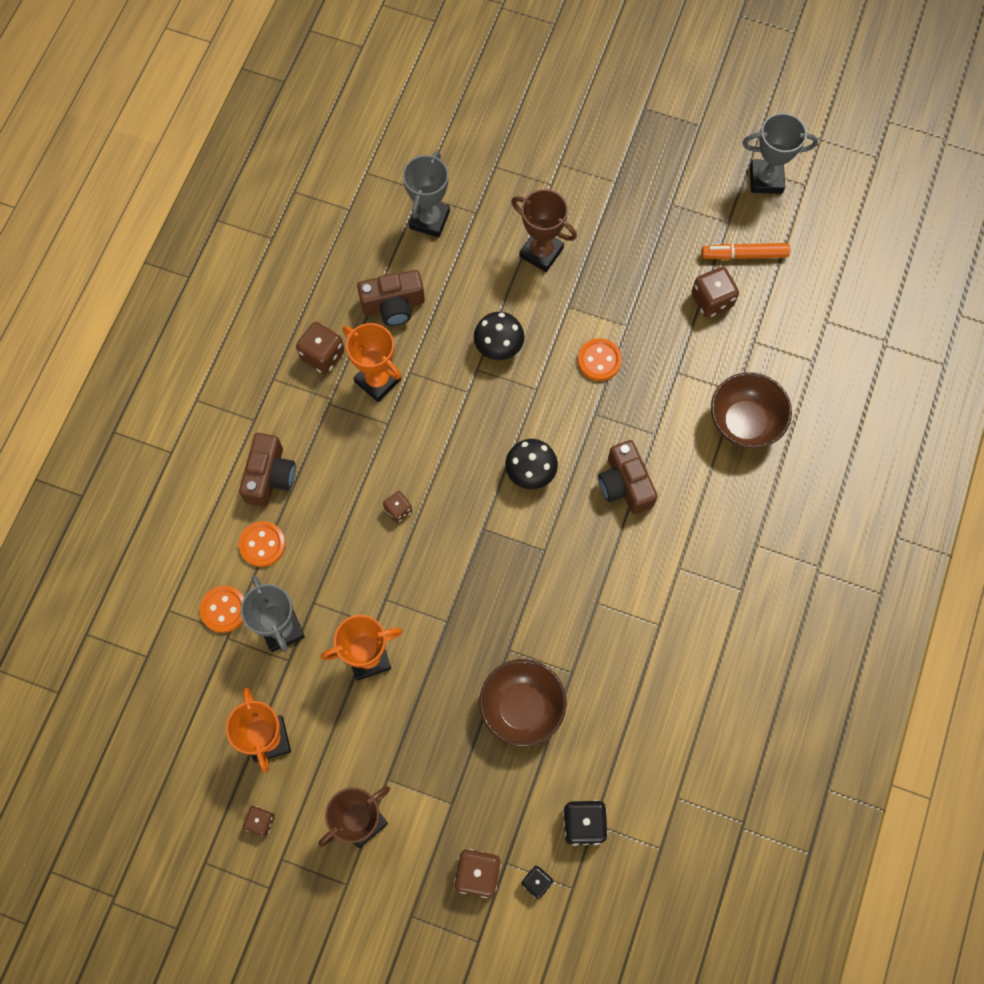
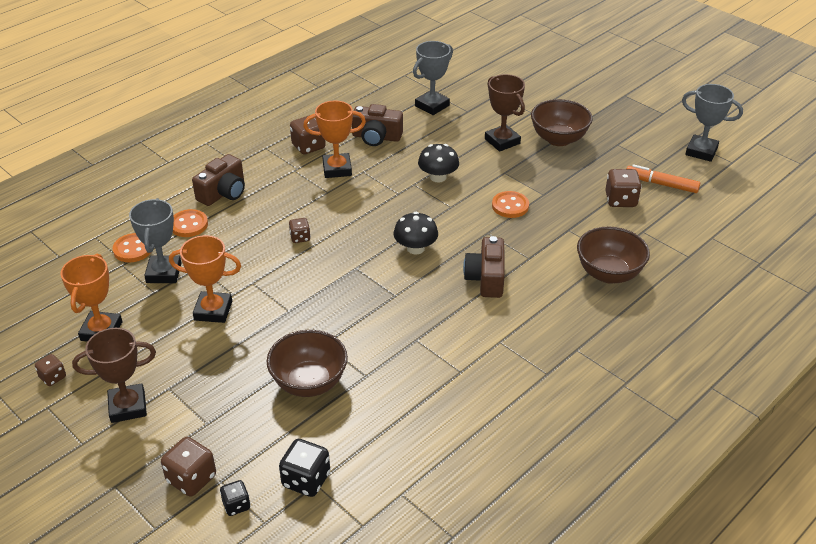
camera: 25 degrees right, 30 degrees down
orange trophy [343,323,401,402] -> orange trophy turned 75 degrees counterclockwise [303,101,366,178]
none -> brown bowl [531,99,593,146]

